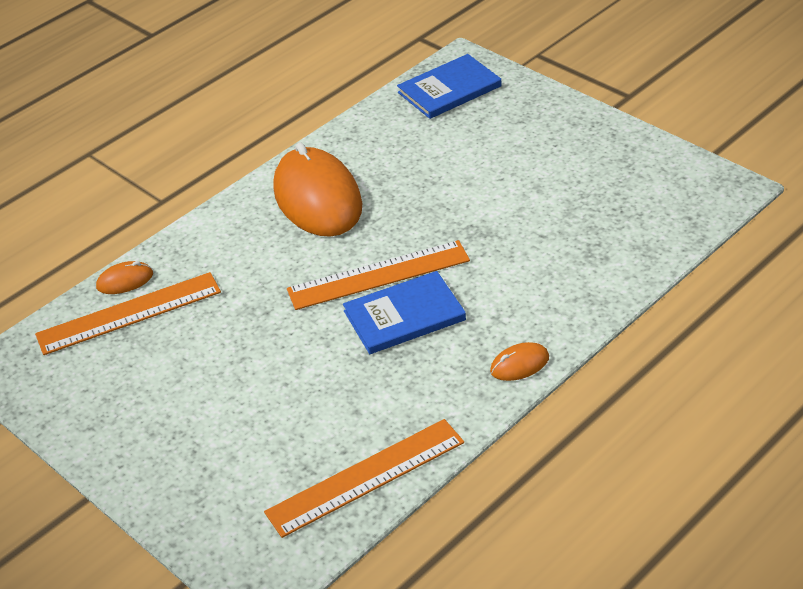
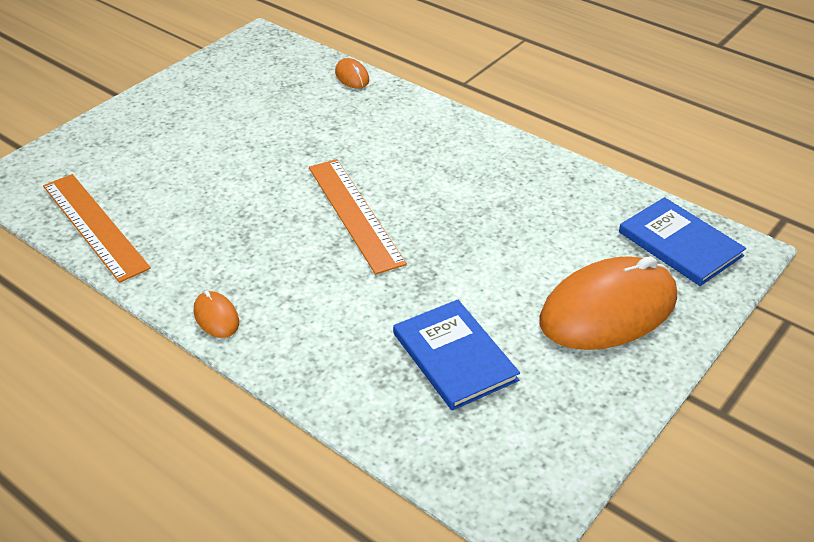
camera: 80 degrees right, 0 degrees up
orange ruler [35,272,221,355] -> none
orange mouse [273,143,362,237] -> orange mouse moved to [539,256,677,350]
blue book [343,271,466,354] -> blue book moved to [393,300,520,411]

